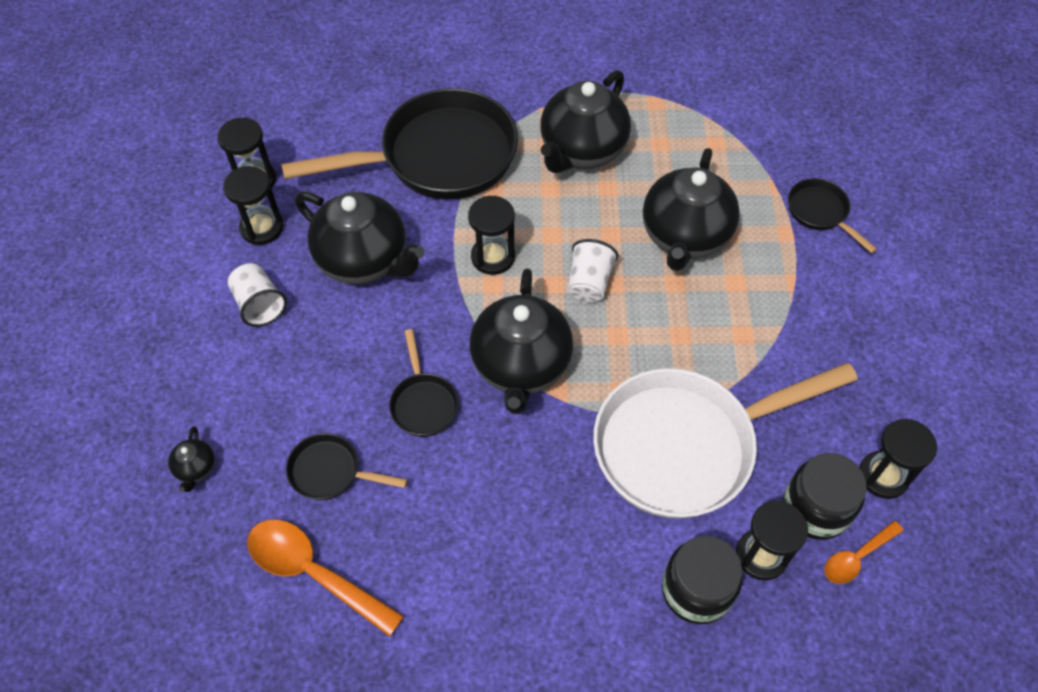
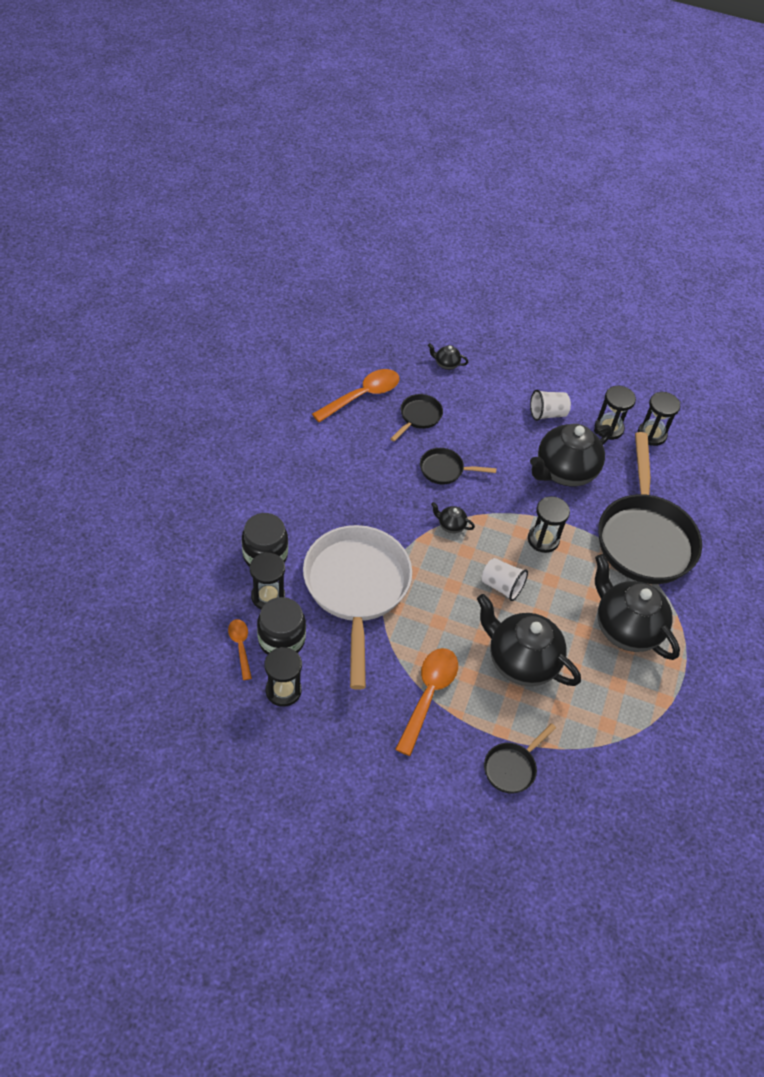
camera: 105 degrees right, 5 degrees down
black teapot [470,268,573,414] -> black teapot [431,502,475,533], size x0.42
black pan [788,178,877,253] -> black pan turned 150 degrees clockwise [484,723,556,794]
none -> orange spoon [395,648,458,756]

